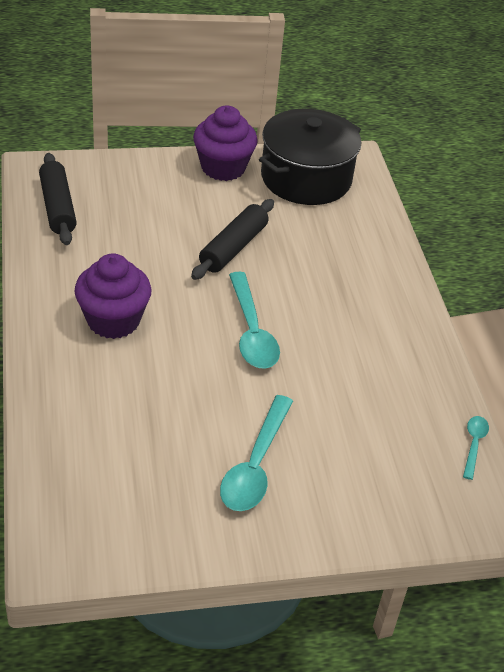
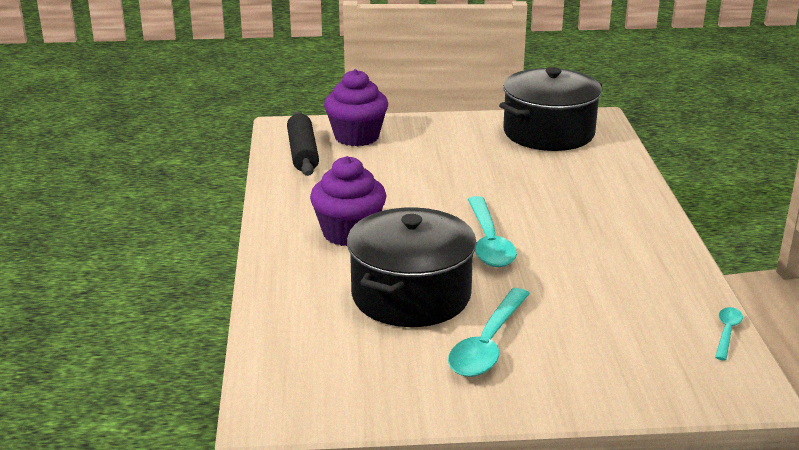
camera: 10 degrees right, 15 degrees down
black rolling pin [191,199,274,280] -> none
purple cupcake [193,105,258,181] -> purple cupcake moved to [324,69,388,147]
none -> black pot [347,207,477,327]

